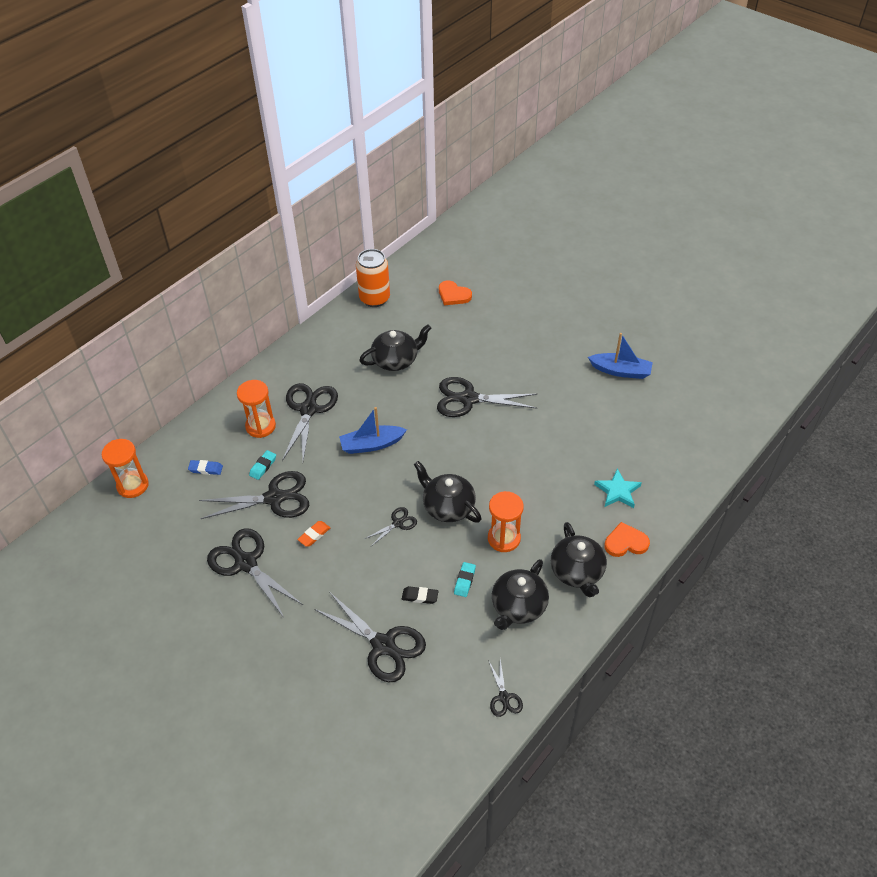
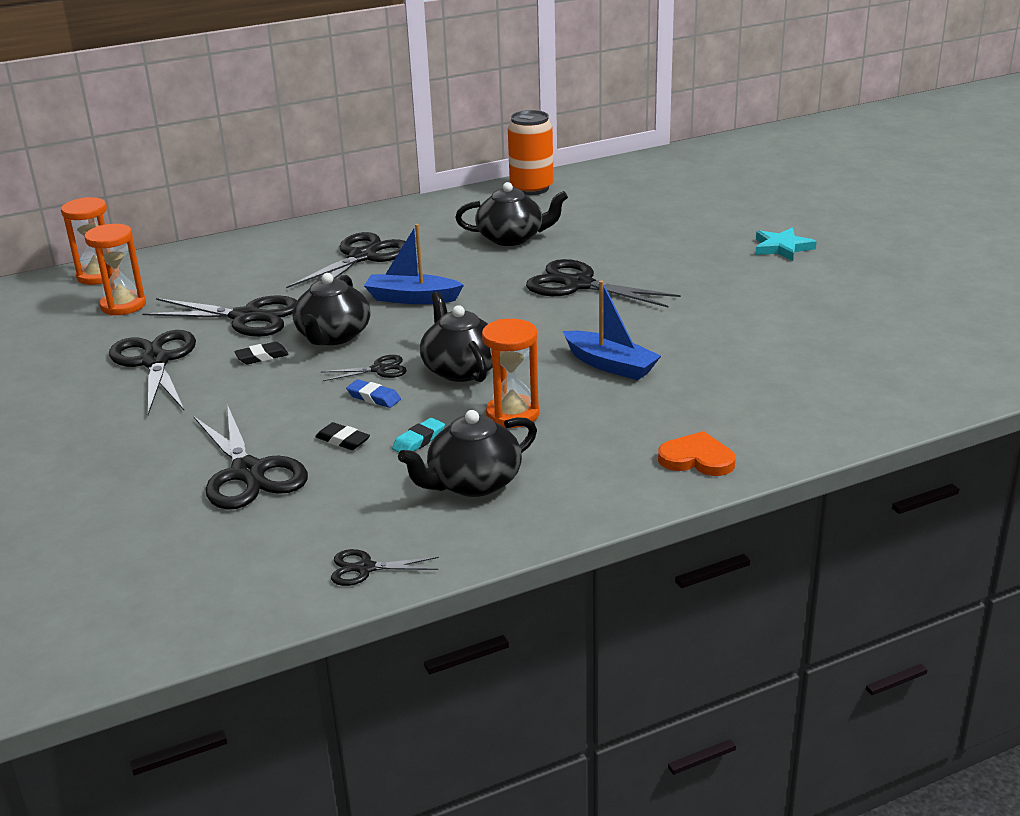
camera: 25 degrees right, 20 degrees down
blue eraser [188,460,223,475] -> blue eraser moved to [346,380,401,408]
orange hourglass [237,380,276,438] -> orange hourglass moved to [84,224,146,316]
turquoise eraser [249,450,276,480] -> none
orange eraser [297,521,330,547] -> black eraser [234,342,289,364]
orange heart [439,281,472,305] -> none
black scissors [488,659,523,717] -> black scissors turned 75 degrees clockwise [331,549,439,586]
black teapot [551,522,607,597] -> black teapot moved to [293,273,370,345]
blue boat [588,333,653,379] -> blue boat moved to [563,281,661,380]
turquoise star [594,469,642,508] -> turquoise star moved to [755,228,817,261]

